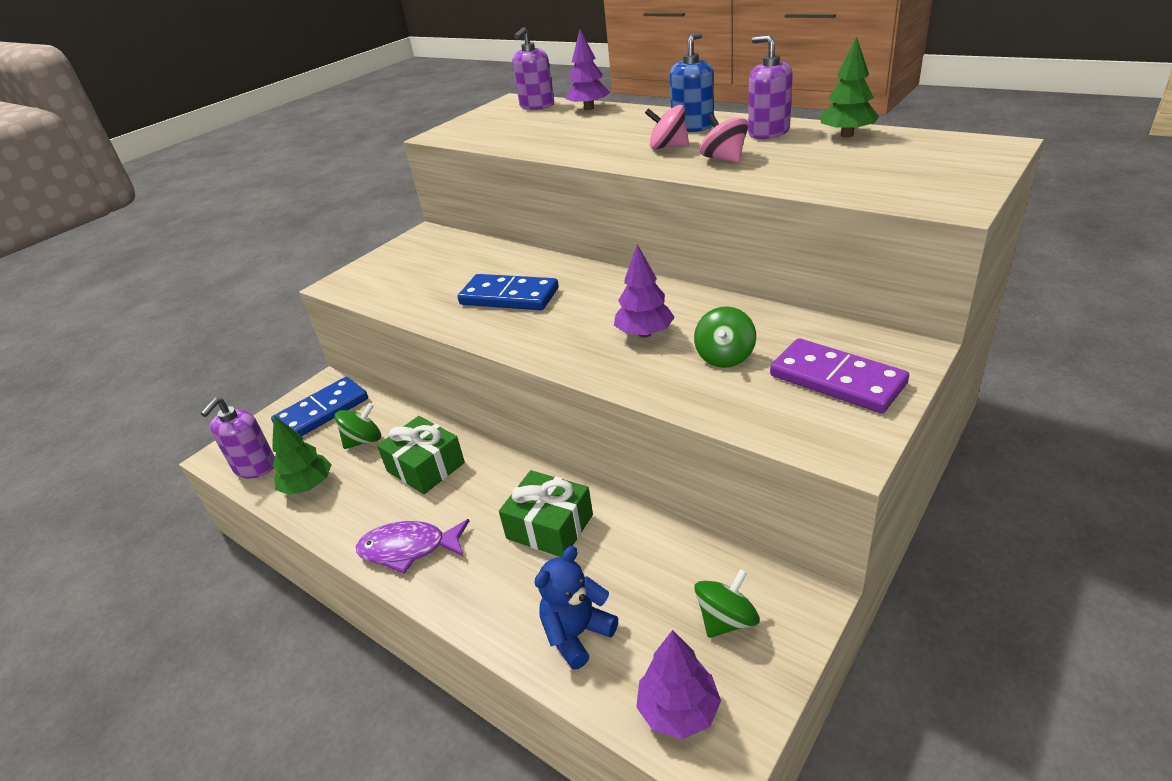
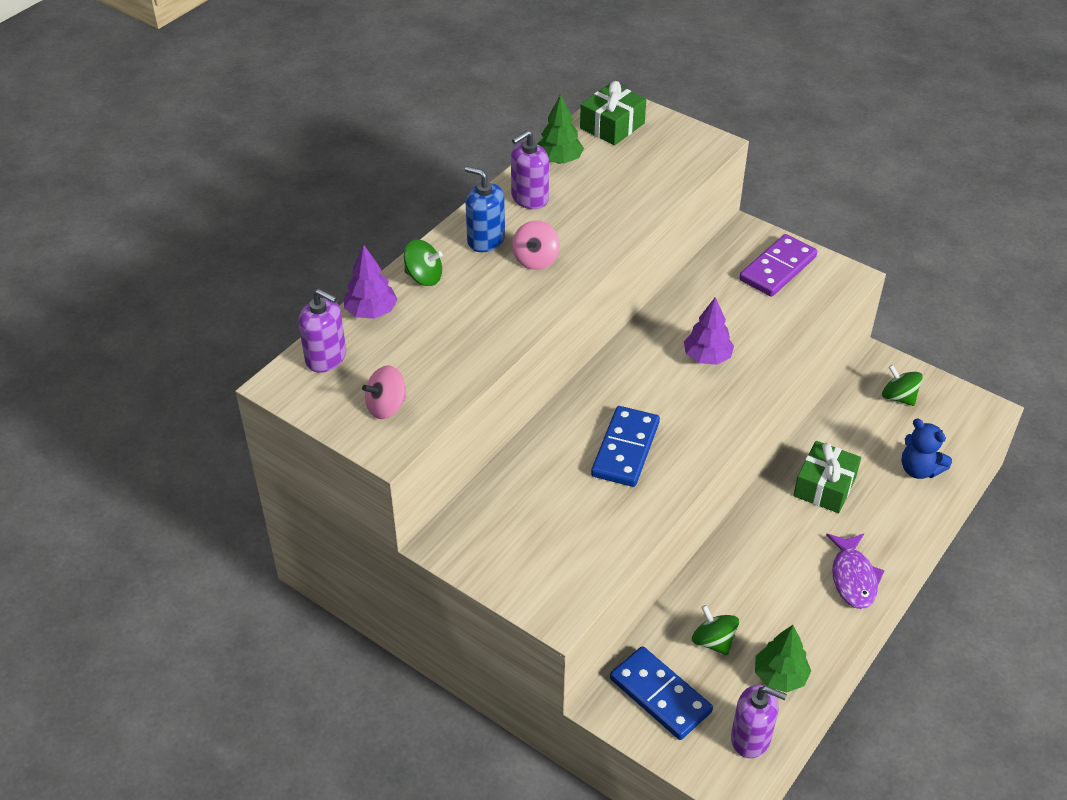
camera: 95 degrees left, 10 degrees up
green gift [377,416,465,494] -> green gift moved to [580,81,646,145]
purple tree [636,630,721,739] -> none
green spinning top [694,306,756,368] -> green spinning top moved to [404,239,443,286]
pink spinning top [700,113,748,162] -> pink spinning top moved to [362,365,407,419]

